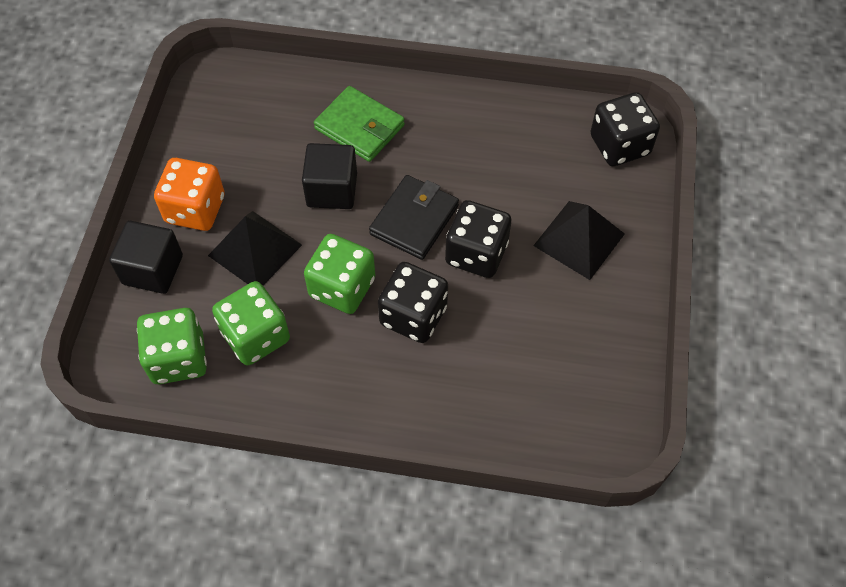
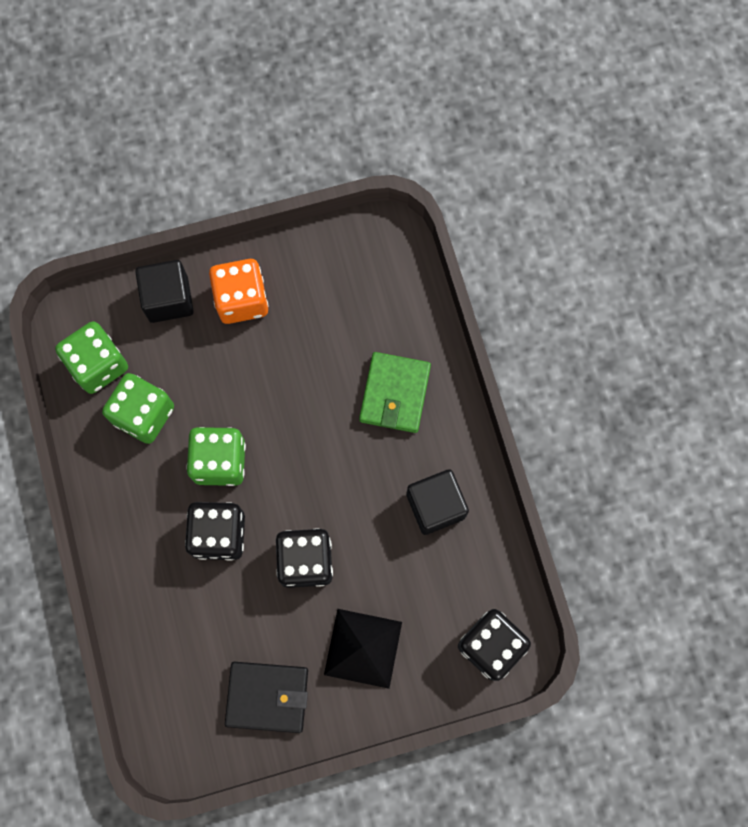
camera: 65 degrees right, 15 degrees up
black pyramid [208,211,302,285] -> none
black cube [302,143,357,209] -> black cube moved to [406,469,469,535]
black wallet [369,175,459,260] -> black wallet moved to [225,662,308,733]

